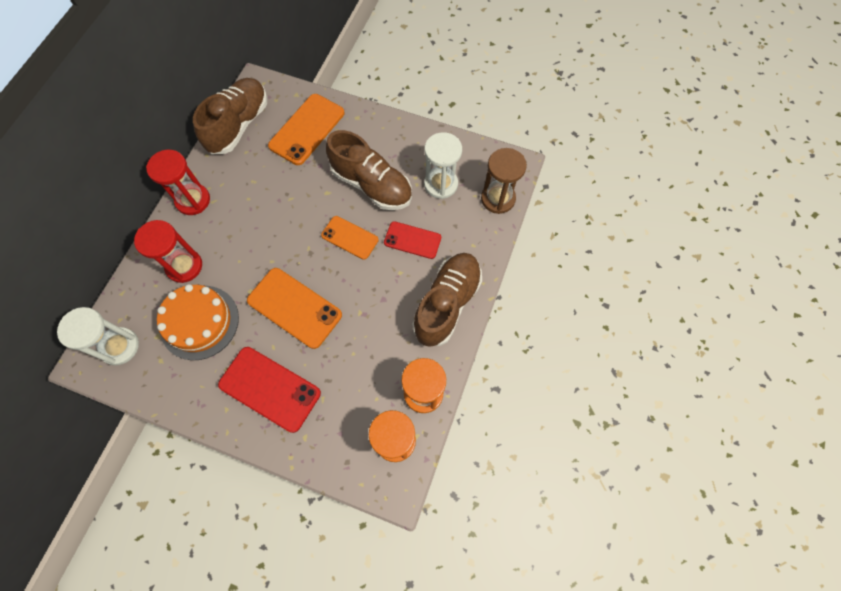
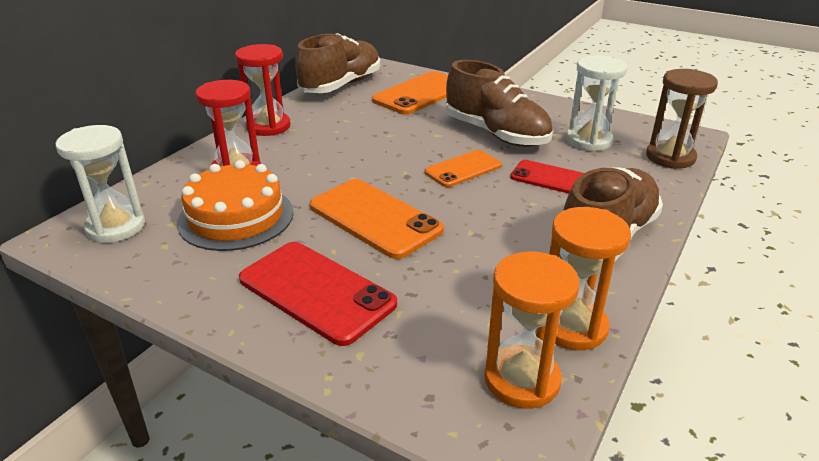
camera: 10 degrees right, 35 degrees down
orange phone [321,216,379,260] -> orange phone turned 75 degrees counterclockwise [425,150,502,187]

